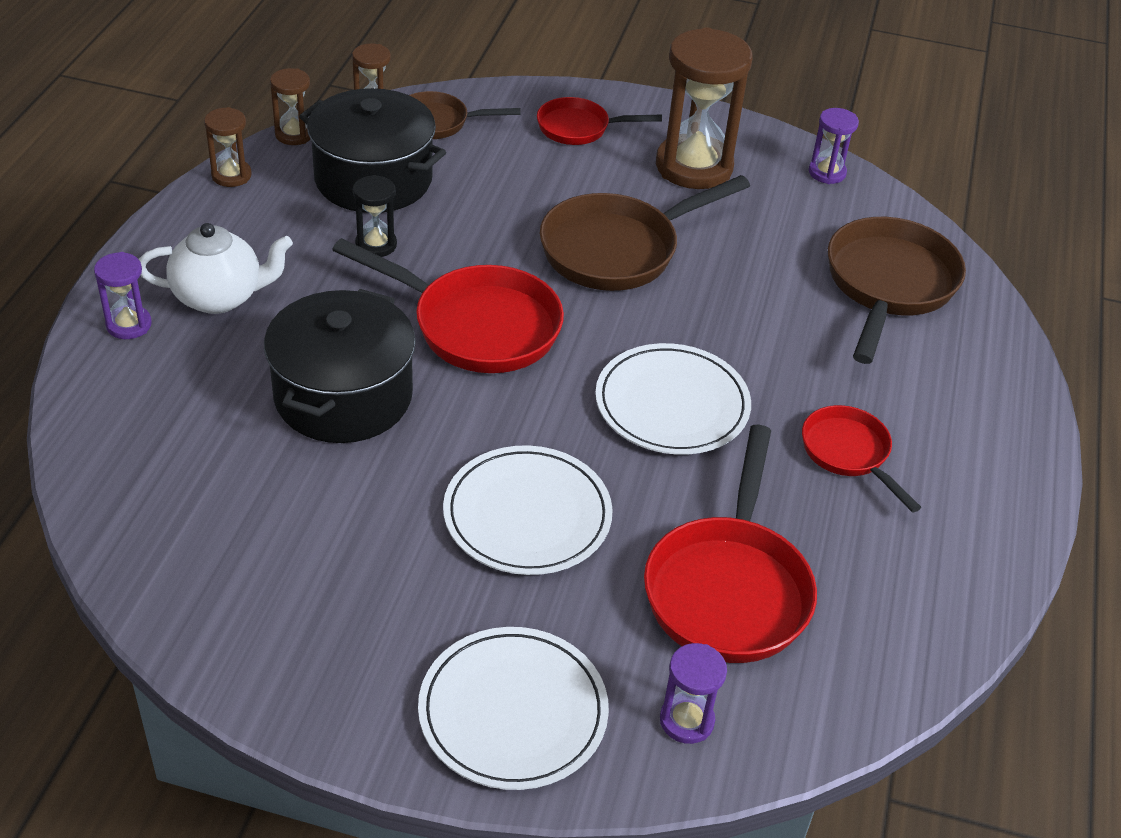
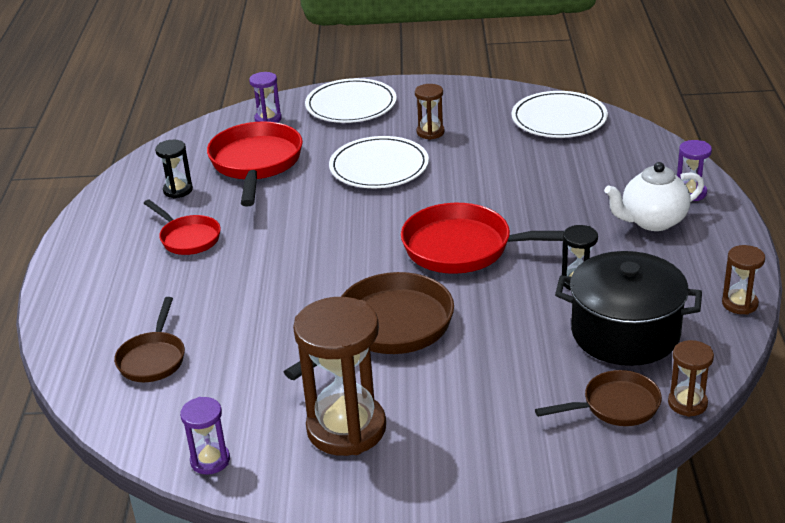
camera: 170 degrees right, 10 degrees down
black pot [264,289,416,443] -> none
brown hourglass [270,68,311,145] -> brown hourglass moved to [415,84,445,140]
red pan [537,97,662,145] -> none
white plate [595,343,751,454] -> white plate moved to [511,91,608,138]
brown pan [828,217,966,364] -> brown pan [114,297,185,382], size x0.58
none -> black hourglass [155,140,193,198]

